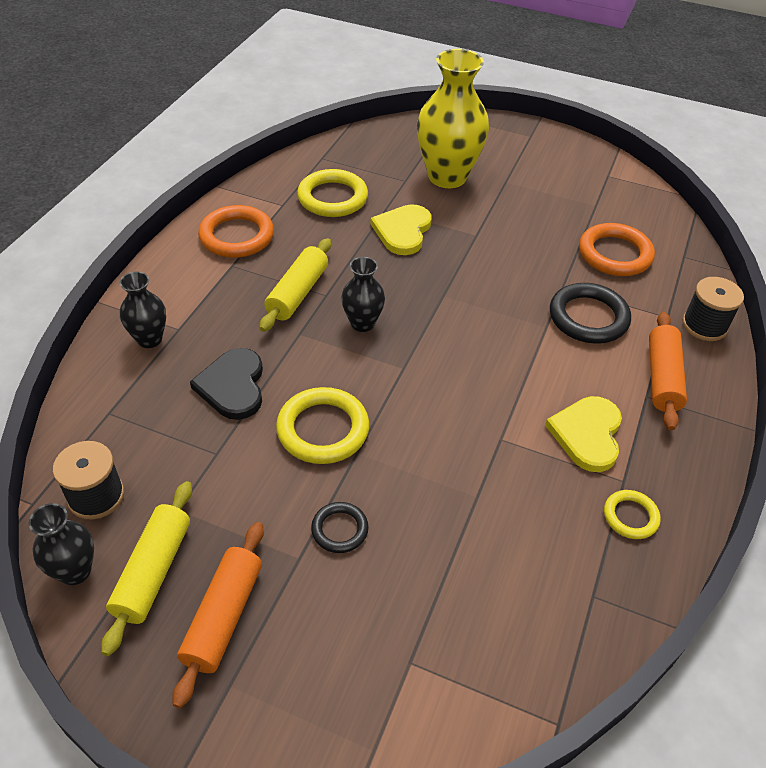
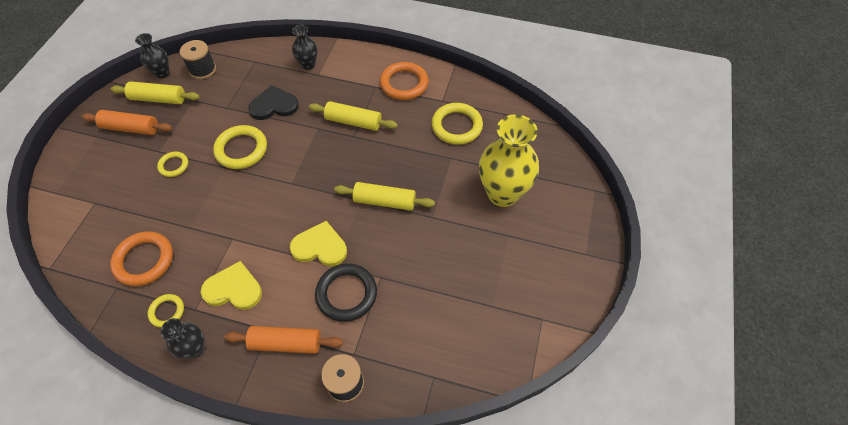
camera: 85 degrees right, 10 degrees up
black ring [311,502,369,553] -> yellow ring [157,152,188,177]
black vase [341,257,385,332] -> black vase moved to [161,318,205,359]
yellow heart [370,204,432,255] -> yellow heart moved to [290,221,347,266]
orange ring [579,223,655,276] -> orange ring moved to [110,231,173,286]
none -> yellow rolling pin [334,182,435,211]

